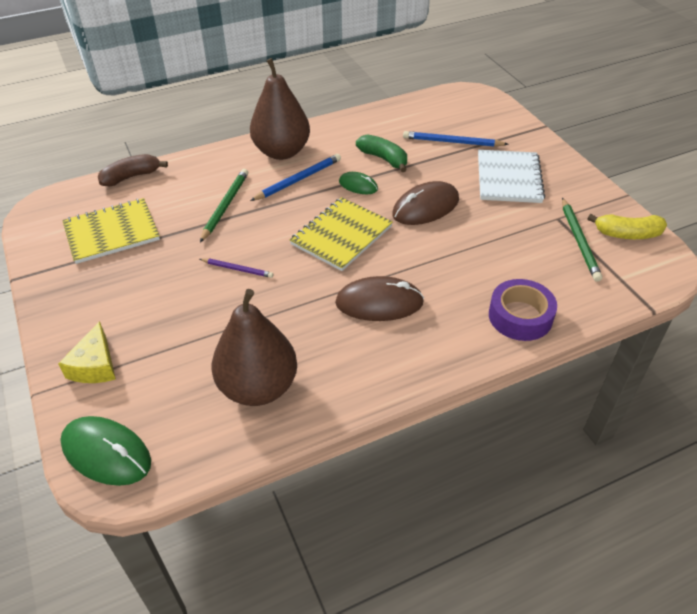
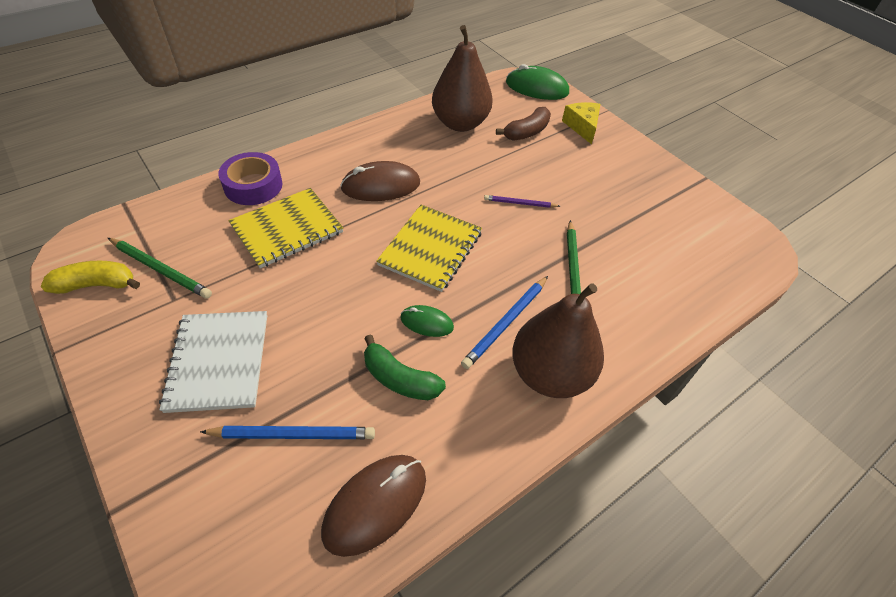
camera: 165 degrees right, 5 degrees up
yellow notebook [62,198,160,264] -> yellow notebook moved to [228,188,343,268]
brown banana [98,154,168,186] -> brown banana moved to [496,107,551,141]
brown mouse [392,181,459,225] -> brown mouse moved to [321,455,426,557]
green pencil [562,198,602,282] -> green pencil turned 135 degrees clockwise [108,238,212,299]

